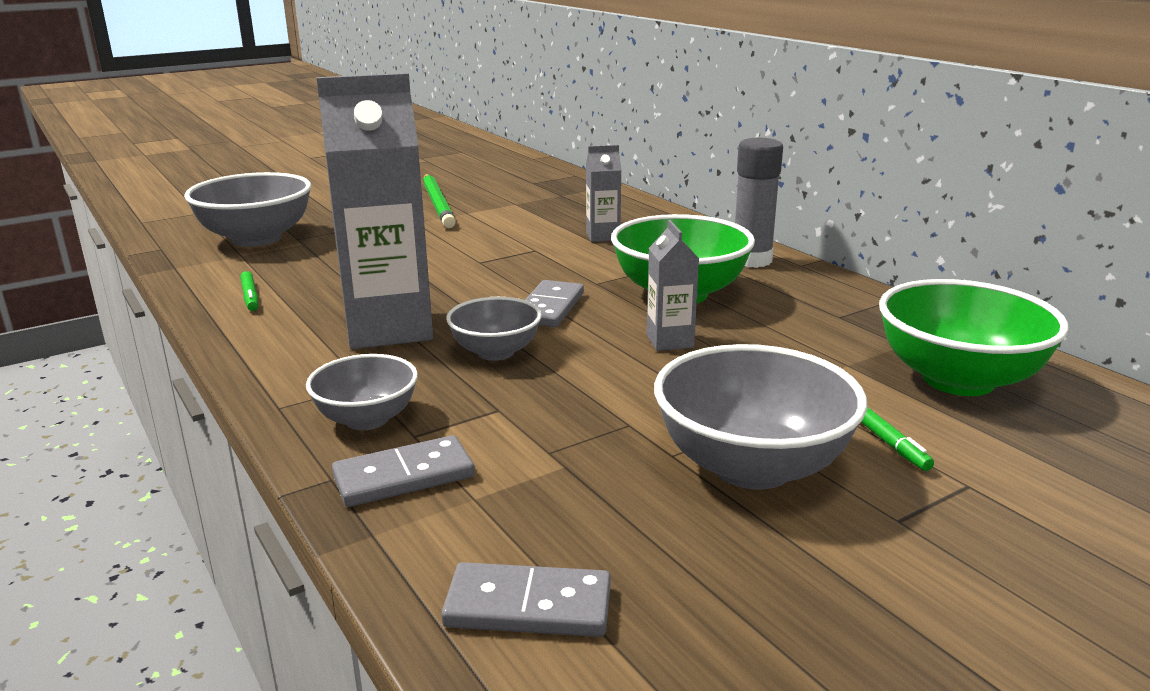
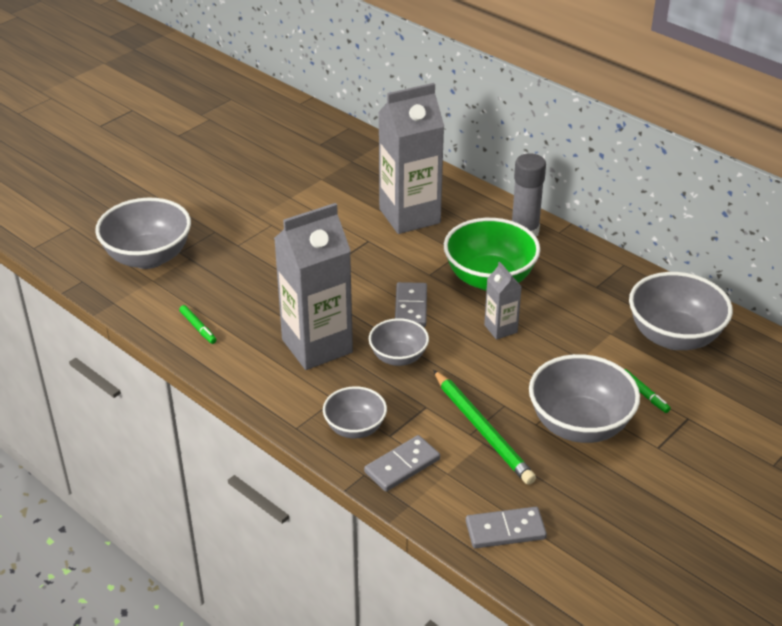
camera: 15 degrees left, 15 degrees up
green pencil [423,174,456,228] -> green pencil moved to [433,370,536,485]
grey carton [586,145,621,242] -> grey carton [378,83,444,234], size x2.12
green bowl [879,279,1069,396] -> grey bowl [629,272,733,350]

